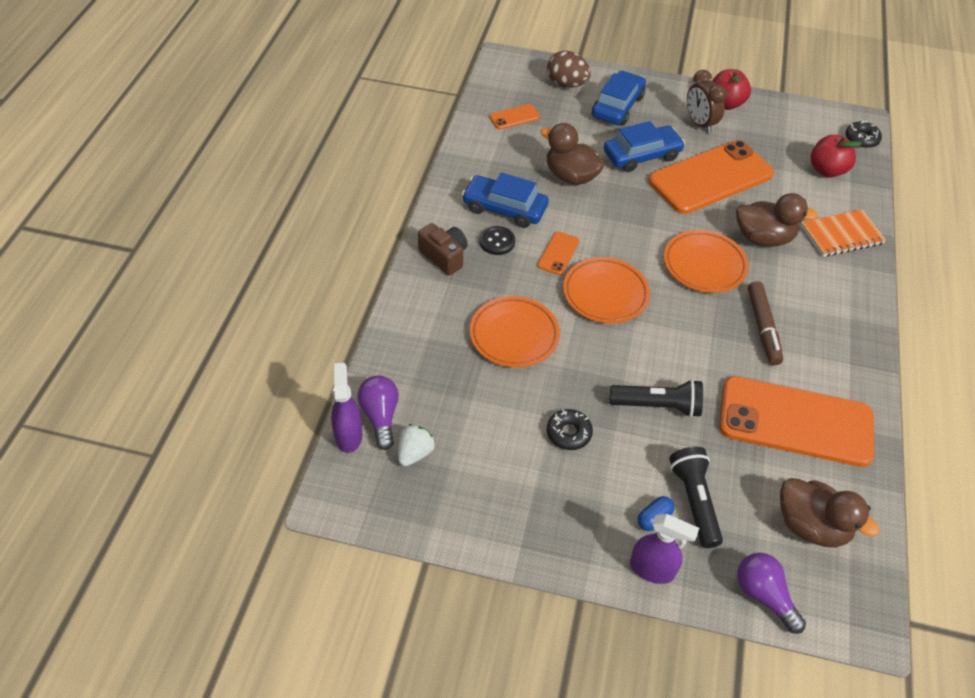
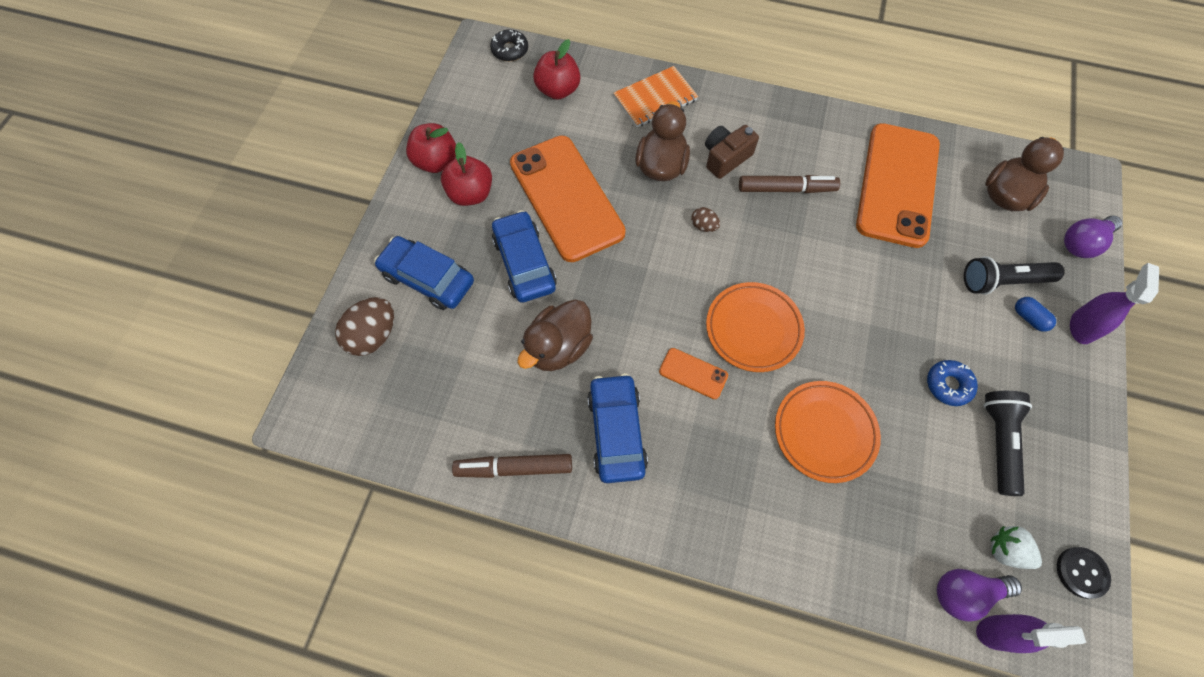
camera: 85 degrees left, 15 degrees up
brown camera [418,223,468,275] -> brown camera moved to [705,125,759,179]
blue car [462,173,549,228] -> blue car turned 150 degrees clockwise [587,373,648,483]
black button [479,226,515,255] -> black button moved to [1057,547,1111,599]
orange phone [489,104,540,129] -> none
black donut [547,409,593,450] -> blue donut [927,360,978,406]
black flashlight [610,379,703,417] -> black flashlight moved to [983,391,1032,496]
orange plate [664,230,749,293] -> brown egg [691,207,720,232]
brown clock [687,70,727,134] -> red apple [441,142,492,206]
orange notebook [801,210,886,257] -> orange notebook turned 75 degrees clockwise [613,66,698,127]
none -> brown marker [452,454,572,478]

